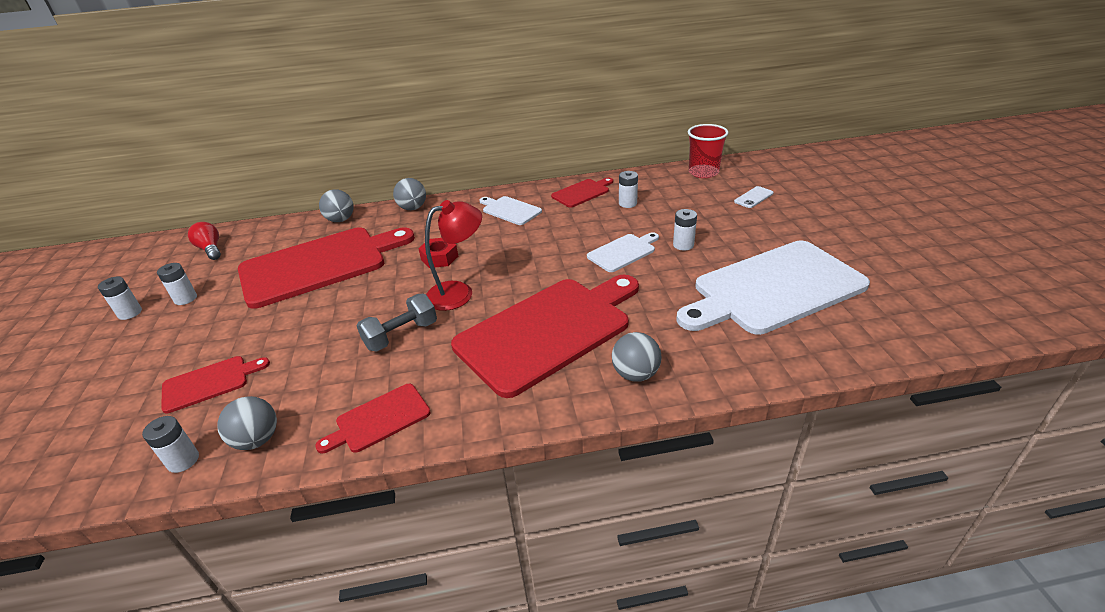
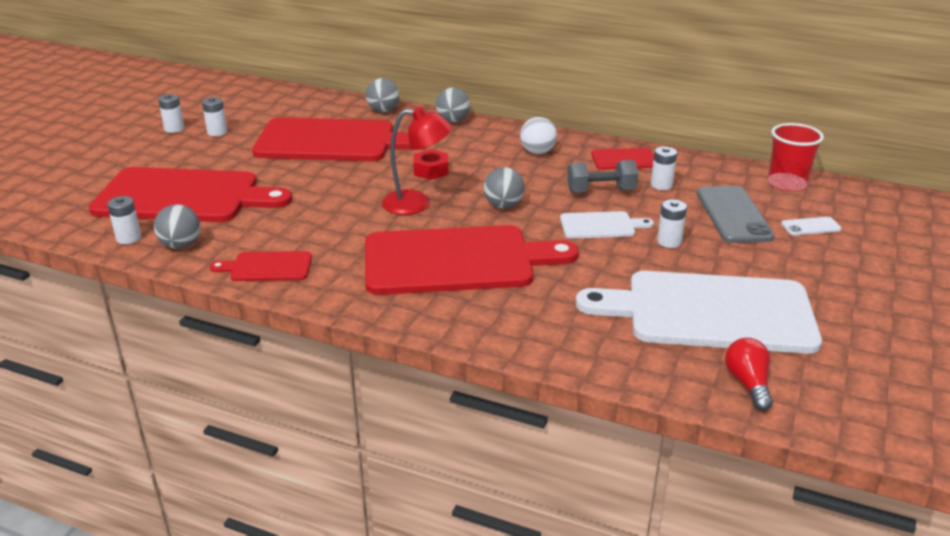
camera: 30 degrees right, 5 degrees down
red cutting board [161,356,270,413] -> red cutting board [89,167,292,222], size x2.19
red light bulb [188,222,221,260] -> red light bulb moved to [725,338,773,411]
grey dumbbell [356,294,437,352] -> grey dumbbell moved to [567,160,638,193]
white cutting board [479,196,542,225] -> white ball [520,117,557,154]
grey ball [612,332,662,382] -> grey ball moved to [483,167,525,208]
none -> grey phone [697,186,774,243]

